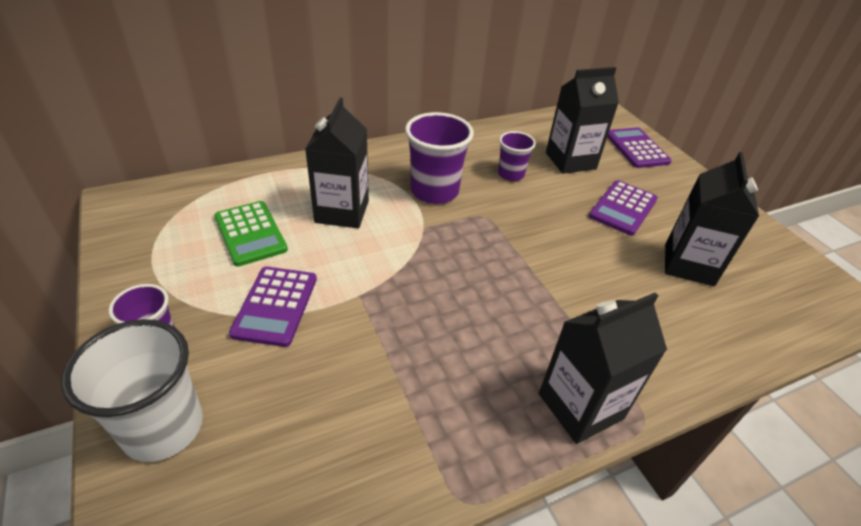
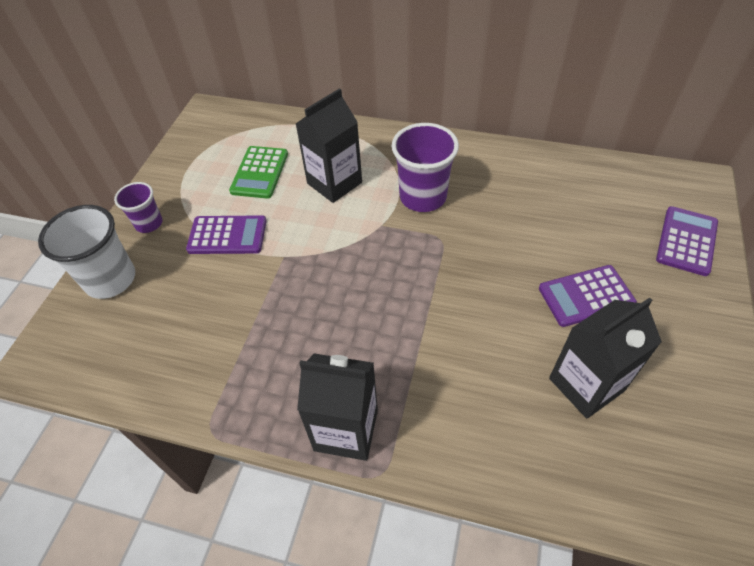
camera: 45 degrees right, 10 degrees up
purple calculator [229,267,317,347] -> purple calculator turned 135 degrees counterclockwise [186,215,266,254]
purple cup [498,131,536,181] -> none
black carton [546,67,619,174] -> none

